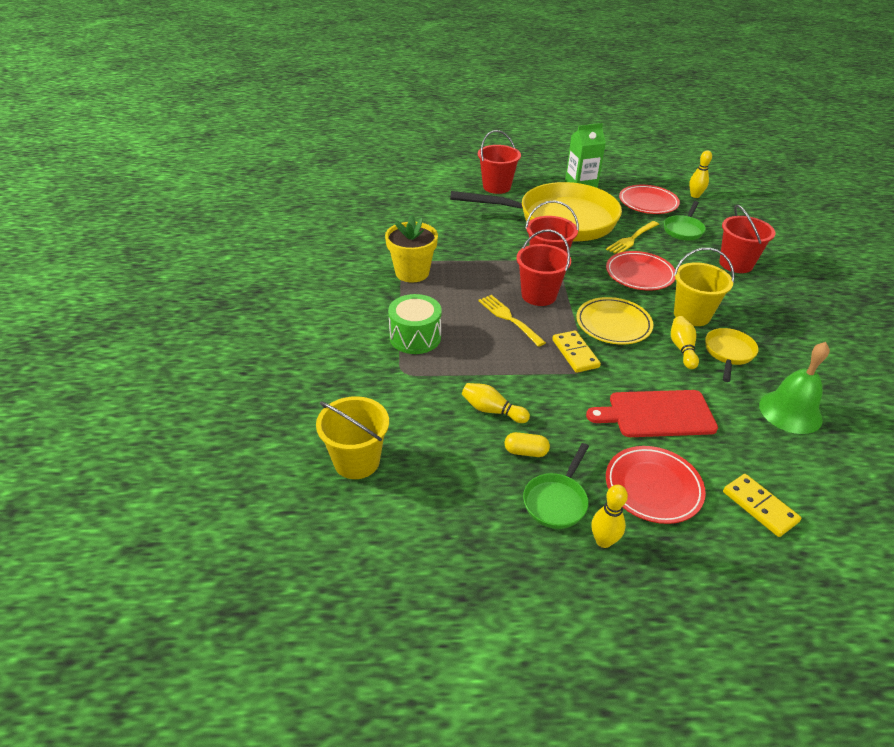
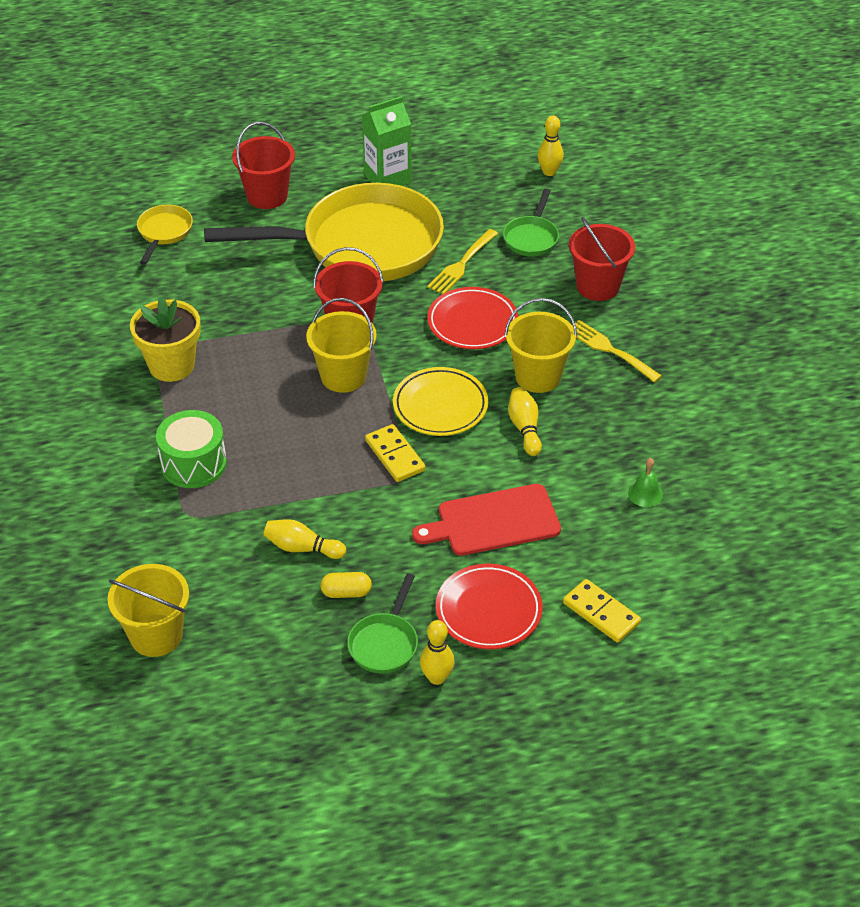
camera: 10 degrees left, 5 degrees up
yellow fork [478,295,546,347] -> yellow fork moved to [573,320,662,383]
red bucket [517,229,571,306] -> yellow bucket [306,298,376,393]
red plate [619,185,680,214] -> none
yellow pan [705,328,759,382] -> yellow pan moved to [137,205,193,265]
green bell [759,342,830,434] -> green bell [628,458,663,507], size x0.50

